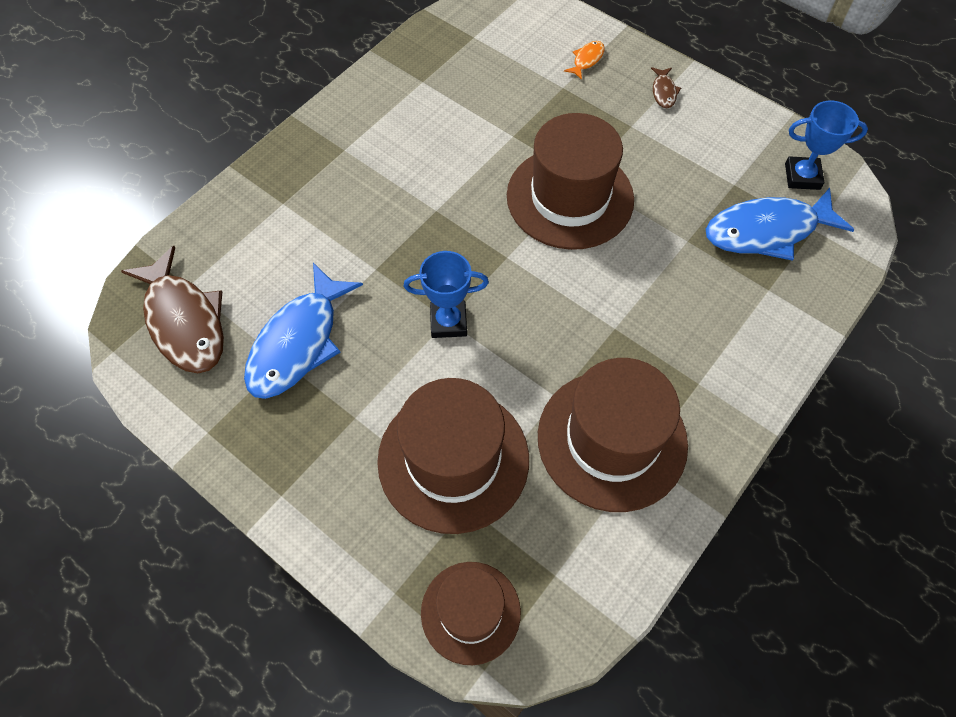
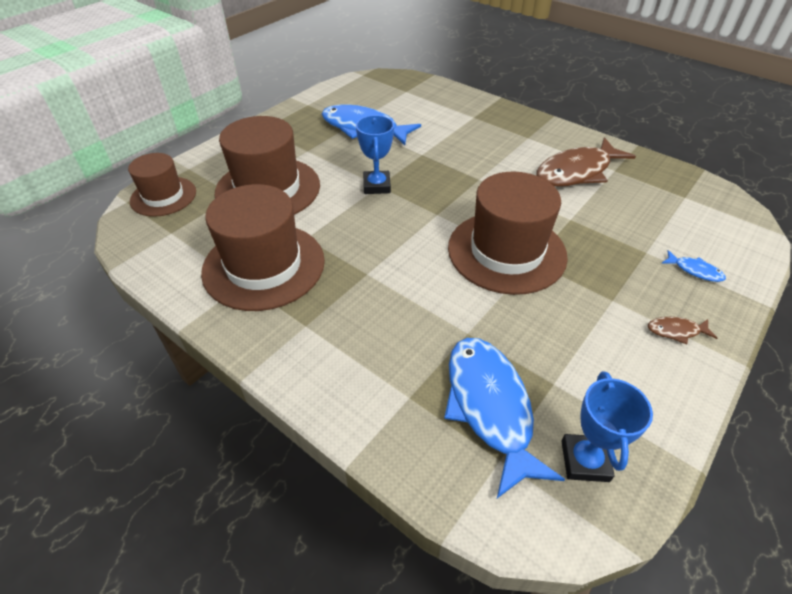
camera: 90 degrees right, 15 degrees down
brown fish [121,246,224,373] -> brown fish moved to [536,137,636,187]
orange fish [564,41,605,80] -> blue fish [662,250,726,282]

